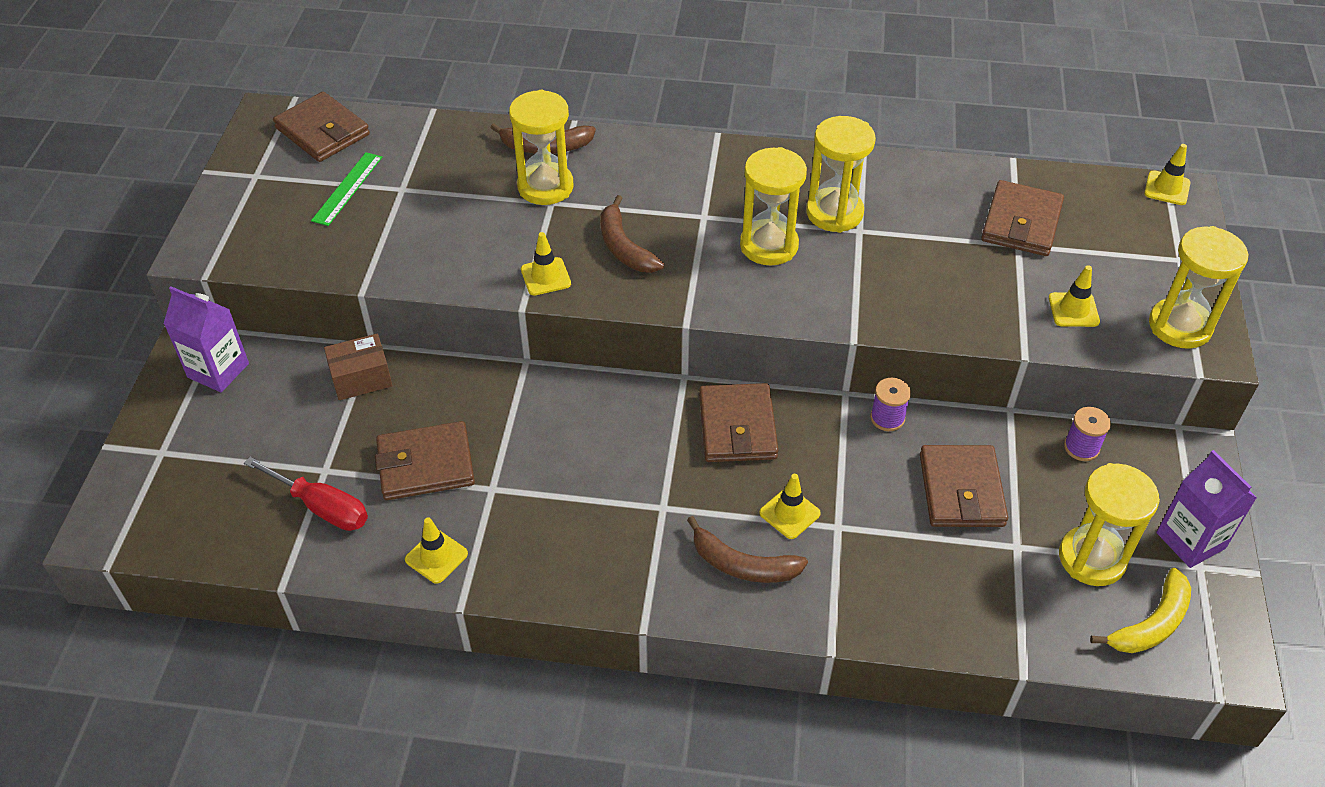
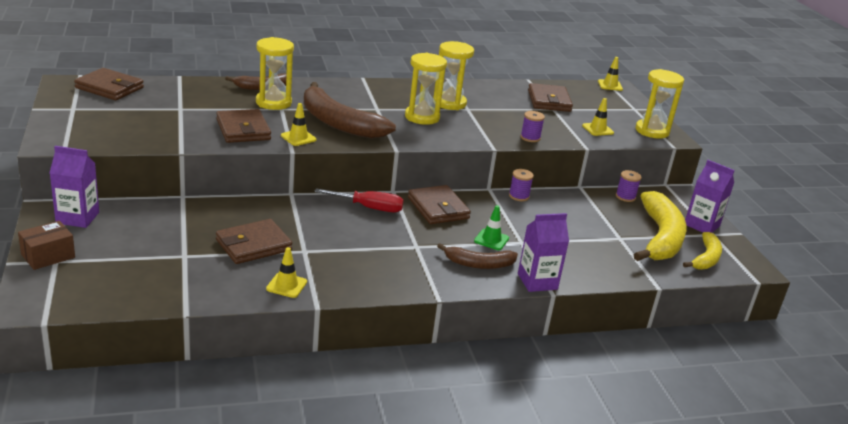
camera: 25 degrees left, 20 degrees down
red screwdriver [244,457,368,531] -> red screwdriver moved to [314,188,404,212]
green ruler [311,152,382,226] -> none
brown box [324,333,393,400] -> brown box moved to [18,221,75,270]
brown banana [600,195,664,273] -> brown banana [304,82,396,139], size x1.78
yellow traffic cone [759,474,821,539] -> green traffic cone [474,205,509,250]
brown wallet [920,445,1008,527] -> brown wallet moved to [216,109,271,143]
yellow hourglass [1059,463,1160,586] -> yellow banana [633,191,687,261]
none -> purple carton [518,213,569,292]
none -> purple spool [521,111,545,142]

